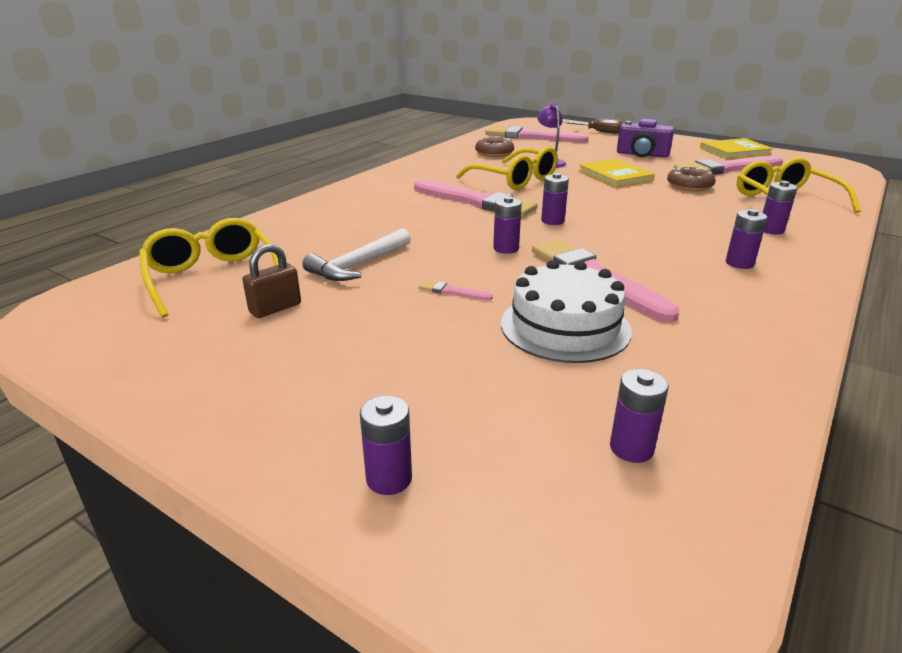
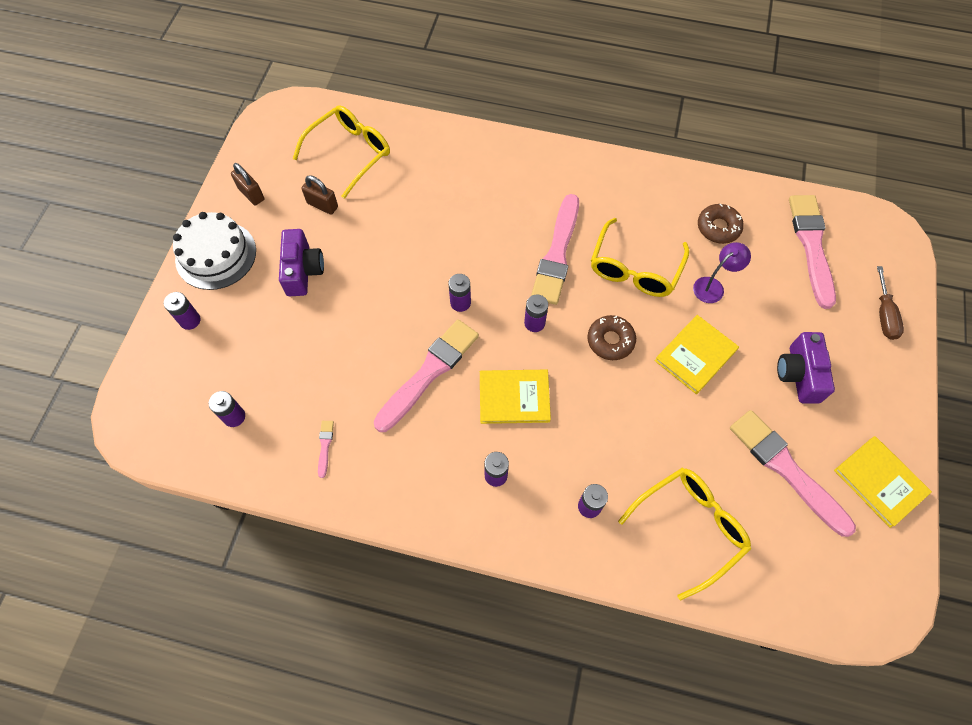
camera: 70 degrees right, 35 degrees up
white hammer [302,228,411,281] -> none
pink brush [418,280,493,301] -> pink brush moved to [318,421,334,478]
white cake [501,260,632,363] -> white cake moved to [173,212,256,290]
brown donut [667,167,716,191] -> brown donut moved to [587,315,636,360]
none -> brown padlock [231,163,264,205]
none -> purple camera [279,229,324,296]
none -> yellow book [480,370,551,424]

